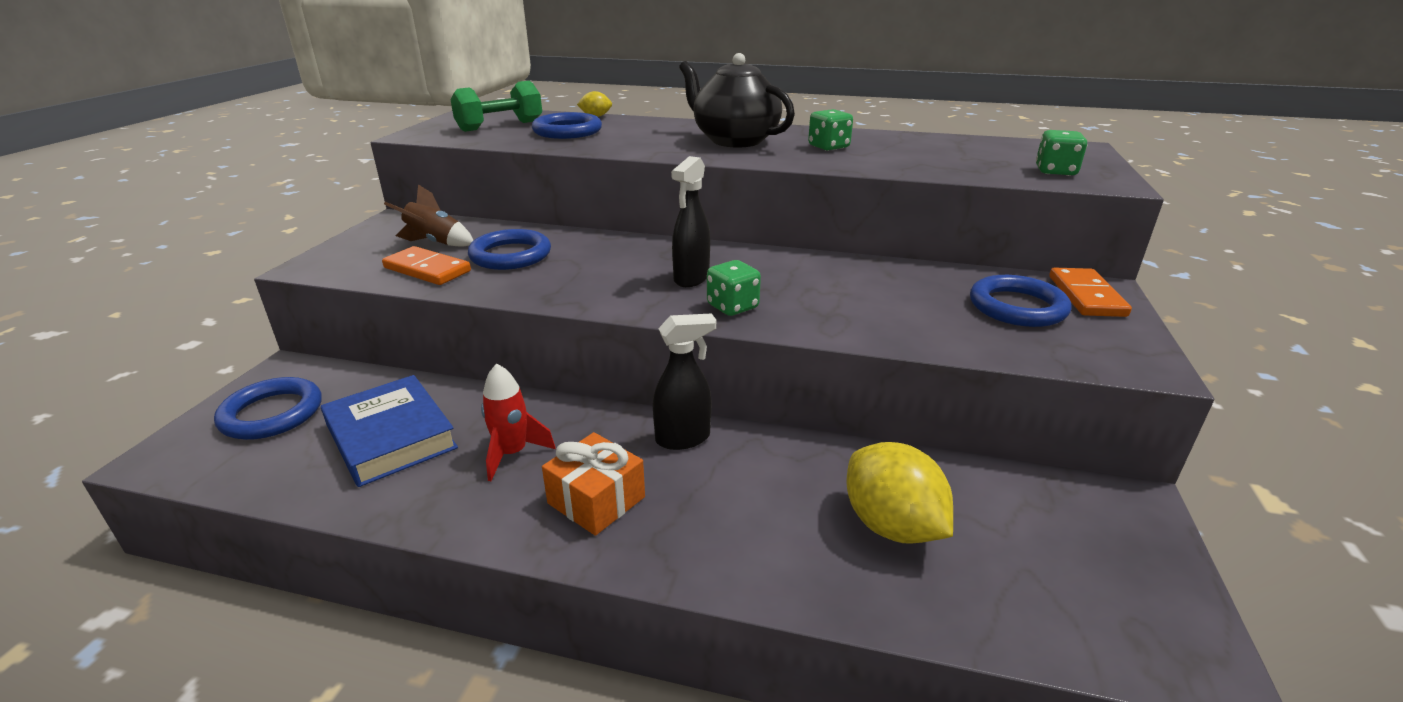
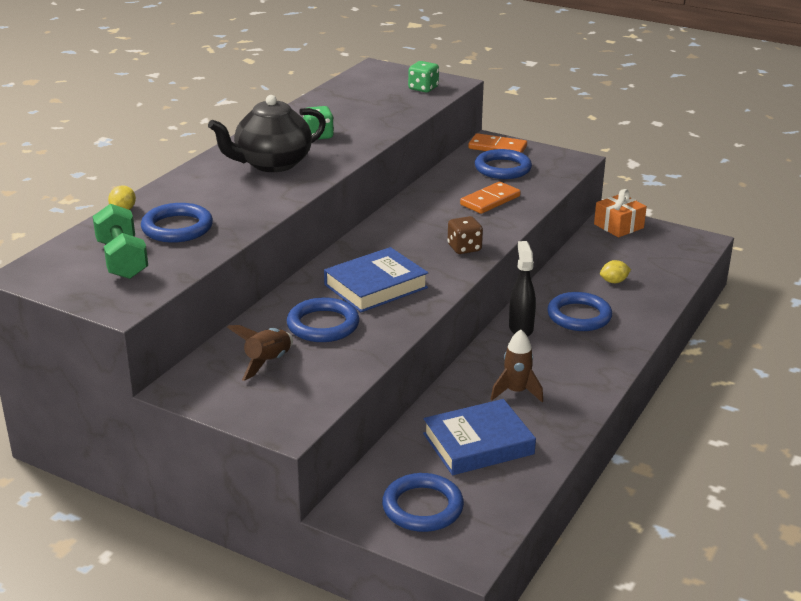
camera: 75 degrees left, 0 degrees up
orange domino [382,246,471,285] -> orange domino moved to [460,181,521,214]
red rocket [481,363,556,481] -> brown rocket [490,329,543,402]
orange gift [542,432,645,536] -> orange gift moved to [594,189,647,237]
black spray bottle [671,156,710,287] -> none
green dice [707,260,761,316] -> brown dice [447,216,483,254]
yellow lemon [846,442,953,544] -> yellow lemon [600,260,631,283], size x0.48
none -> blue book [324,247,428,312]
none -> blue ring [547,292,612,331]

